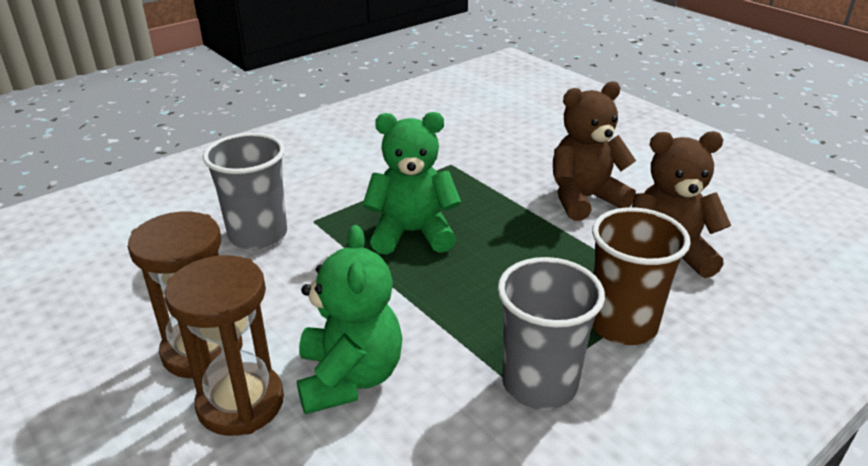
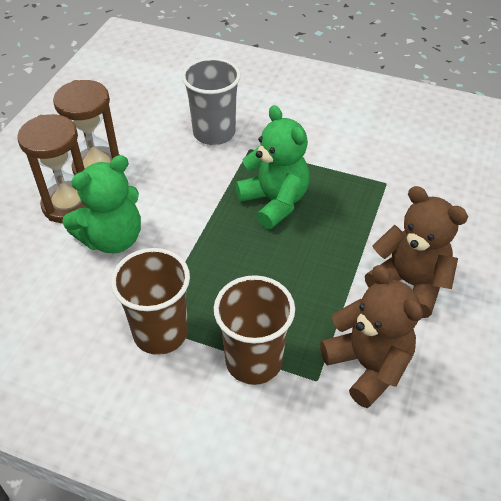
camera: 60 degrees right, 15 degrees up
grey cup [498,257,605,409] -> brown cup [111,248,190,355]

